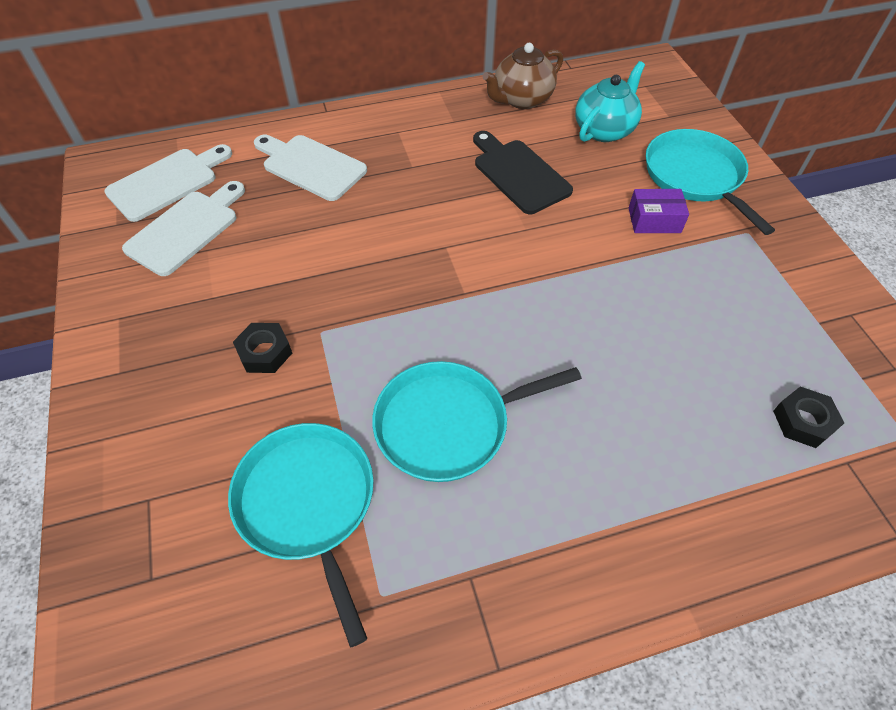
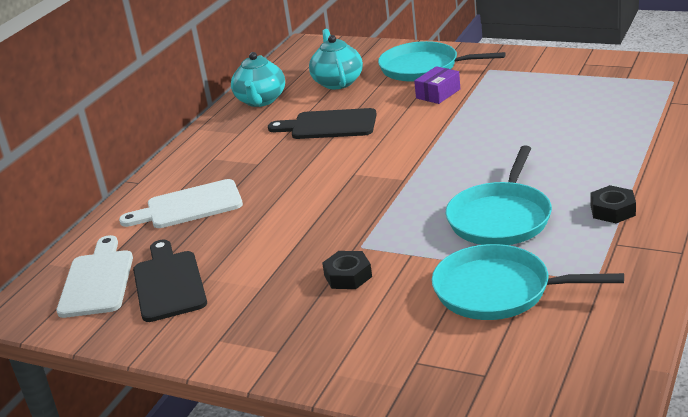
camera: 45 degrees left, 25 degrees down
white cutting board [122,181,245,276] -> black cutting board [133,240,207,322]
brown teapot [483,43,563,109] -> turquoise teapot [231,52,285,107]
black nut [773,387,844,448] -> black nut moved to [591,185,636,223]

